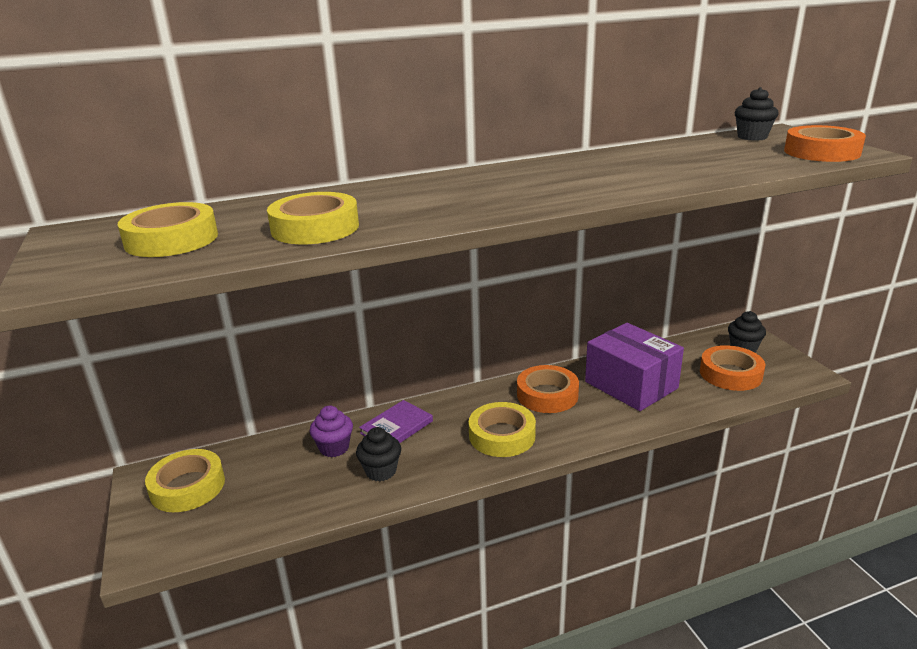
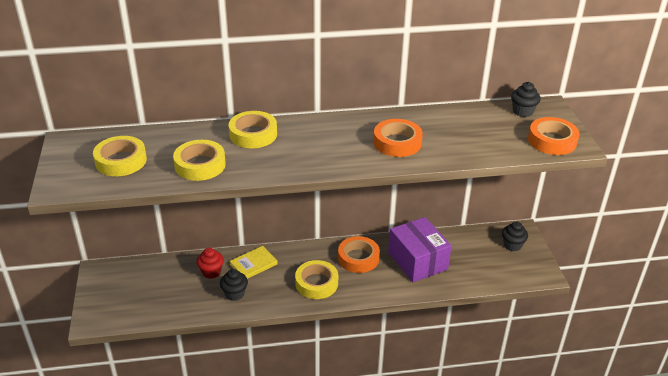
camera: 10 degrees right, 10 degrees up
yellow tape [145,449,225,512] -> yellow tape moved to [228,111,277,148]
purple cupcake [310,406,353,457] -> red cupcake [197,248,224,279]
purple book [359,400,433,443] -> yellow book [230,246,278,279]
orange tape [700,345,765,391] -> orange tape moved to [373,119,423,157]

